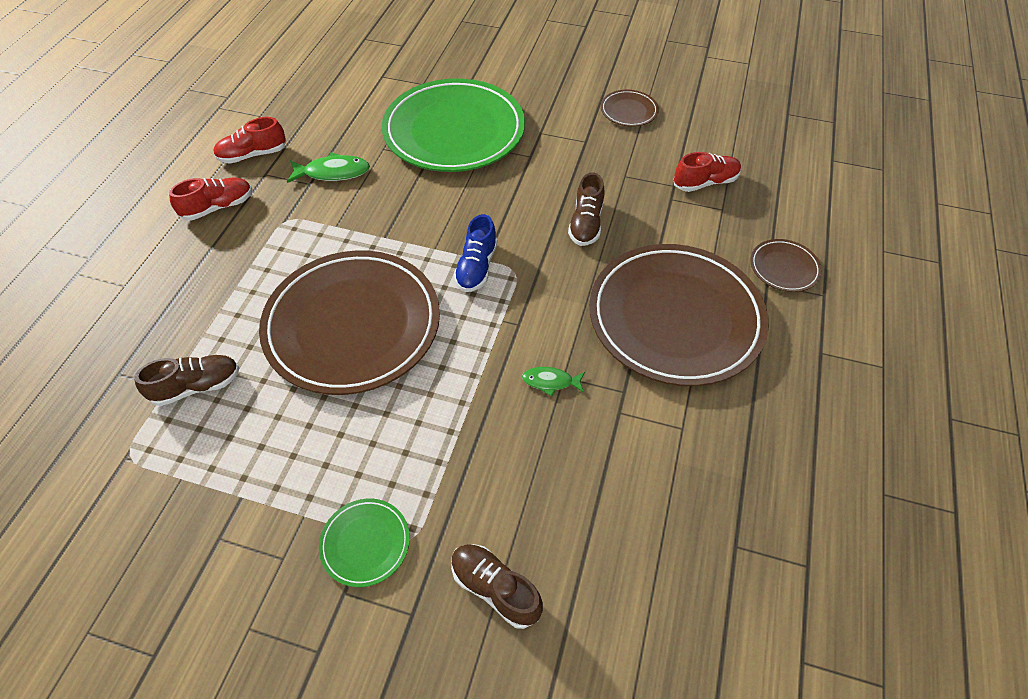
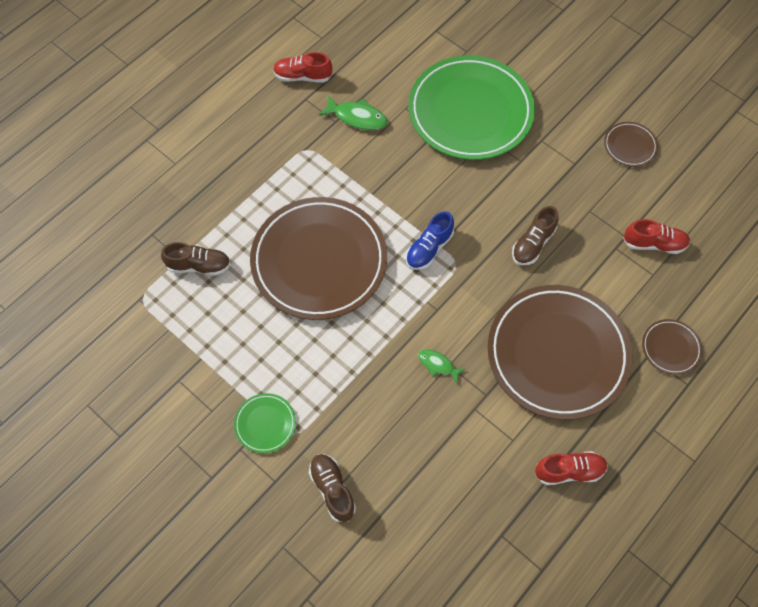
camera: 25 degrees right, 10 degrees up
red shoe [169,178,252,220] -> red shoe moved to [535,451,608,485]

